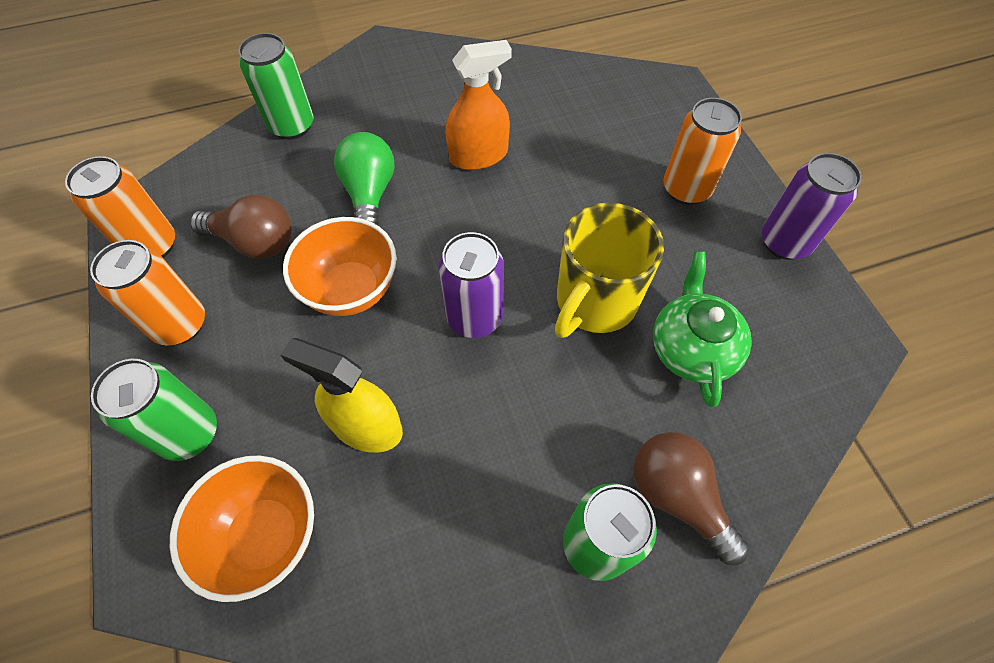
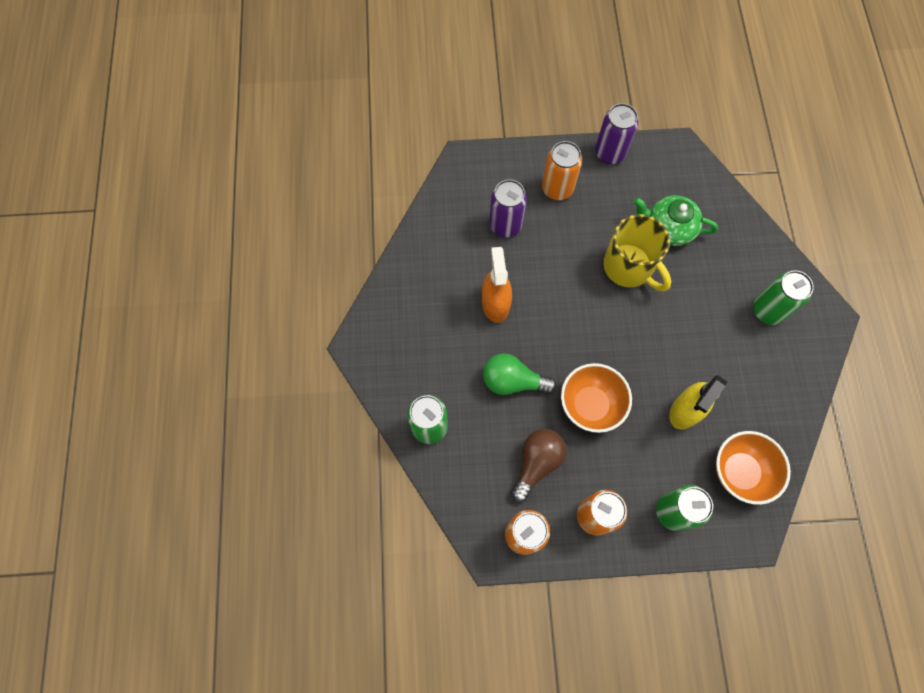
camera: 75 degrees left, 10 degrees up
purple can [439,232,504,338] -> purple can moved to [489,180,527,237]
brown light bulb [633,432,749,565] -> none

